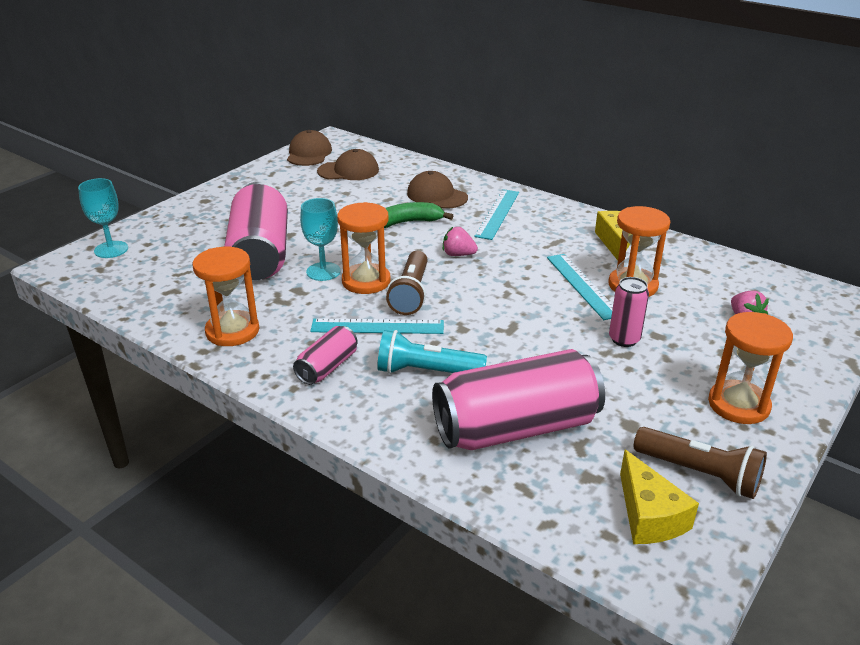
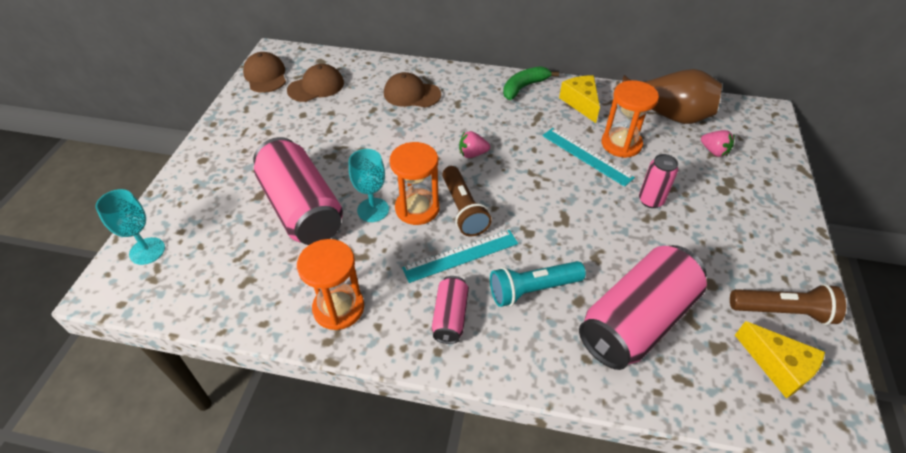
camera: 25 degrees left, 15 degrees up
green banana [384,202,454,228] -> green banana moved to [503,66,559,100]
turquoise ruler [474,189,519,240] -> none
orange hourglass [708,312,793,424] -> none
none -> brown vase [622,69,722,124]

